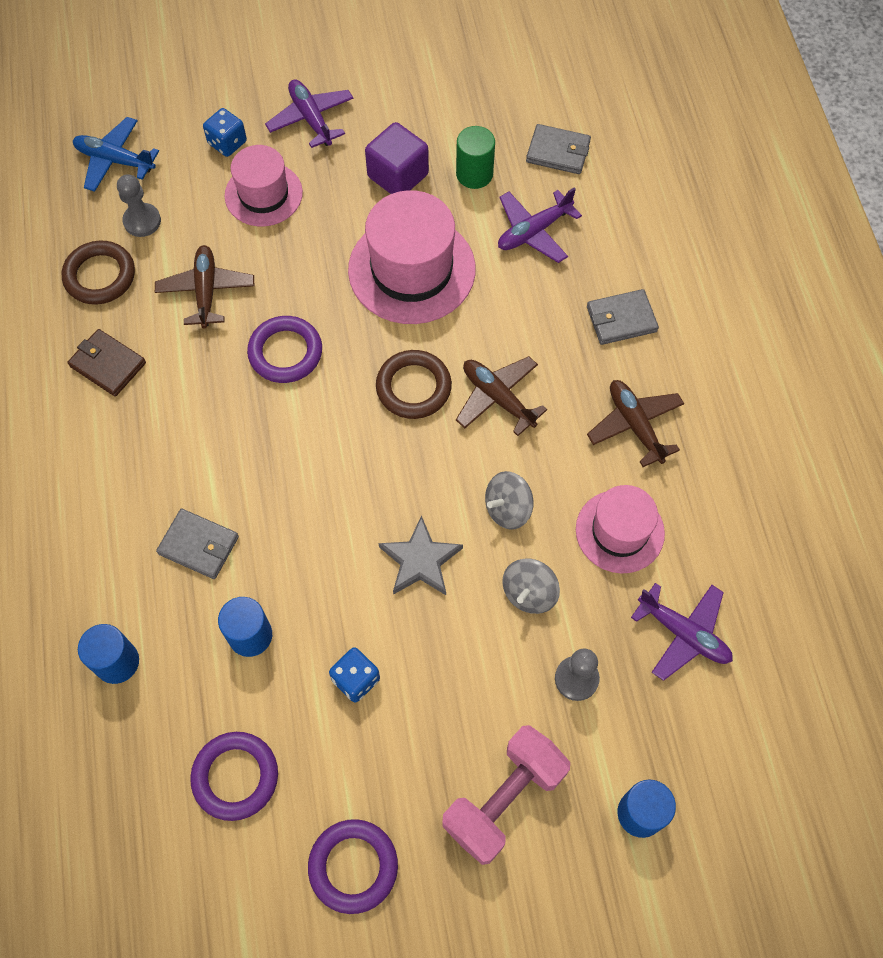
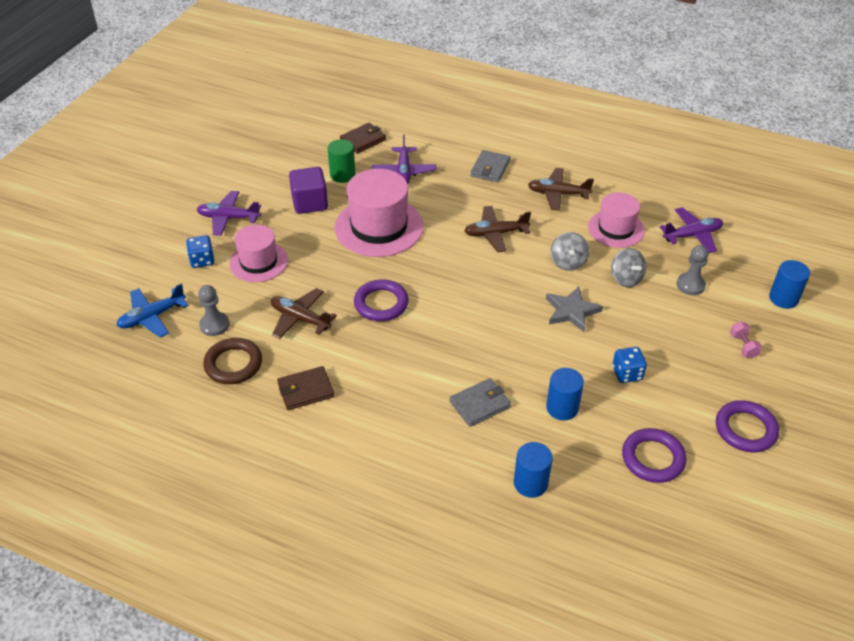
camera: 55 degrees left, 20 degrees down
brown ring [376,350,452,419] -> none
pink dumbbell [442,725,570,865] -> pink dumbbell [730,321,762,359], size x0.43
grey wallet [526,124,591,174] -> brown wallet [340,123,386,154]

